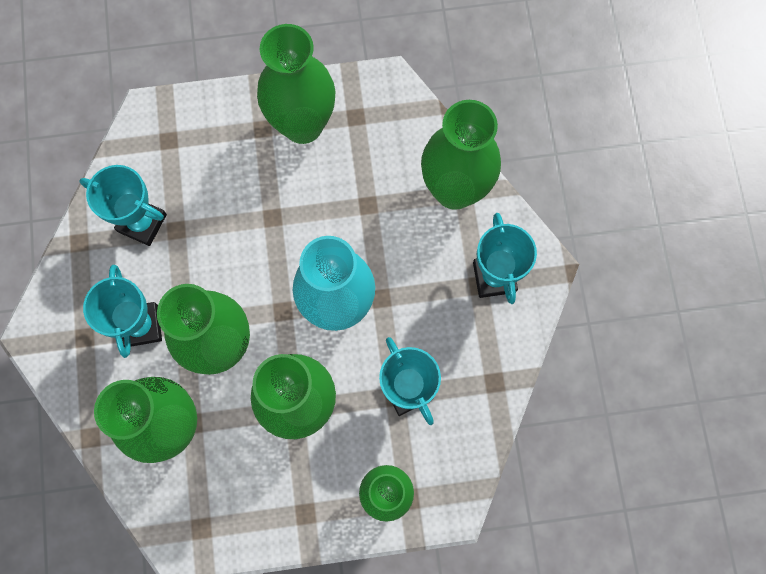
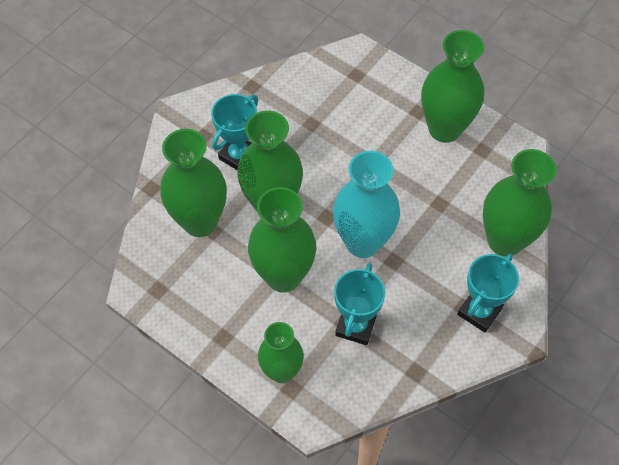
camera: 45 degrees right, 15 degrees down
turquoise trophy [79,165,167,246] -> none

